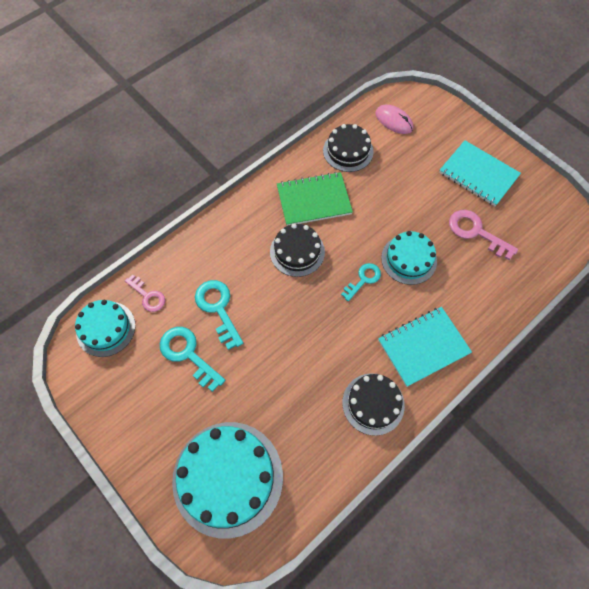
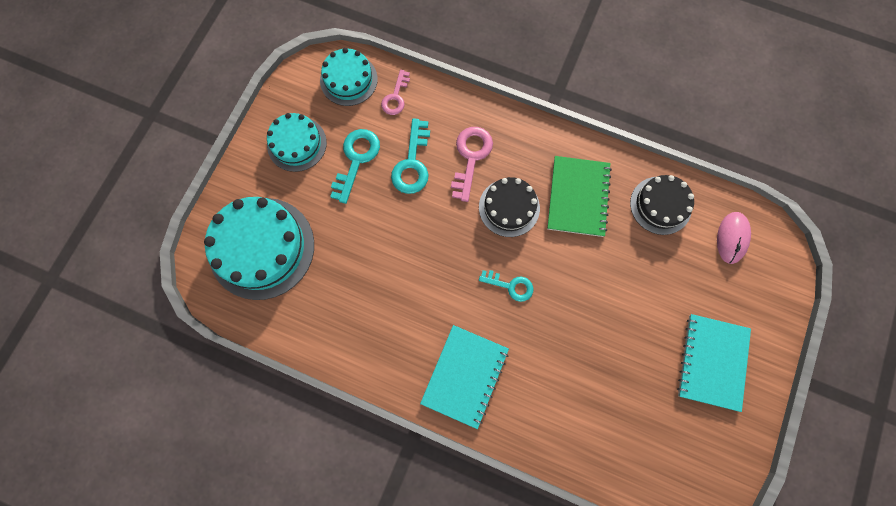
camera: 65 degrees right, 10 degrees up
turquoise key [195,280,243,350] -> turquoise key turned 150 degrees clockwise [391,118,430,194]
green notebook [277,172,353,226] -> green notebook turned 45 degrees clockwise [547,156,612,237]
black cake [342,373,405,436] -> none
turquoise notebook [378,307,472,387] -> turquoise notebook turned 75 degrees clockwise [420,325,509,429]
turquoise cake [381,231,437,285] -> turquoise cake moved to [267,113,327,172]
pink key [449,210,518,260] -> pink key moved to [451,127,493,202]

